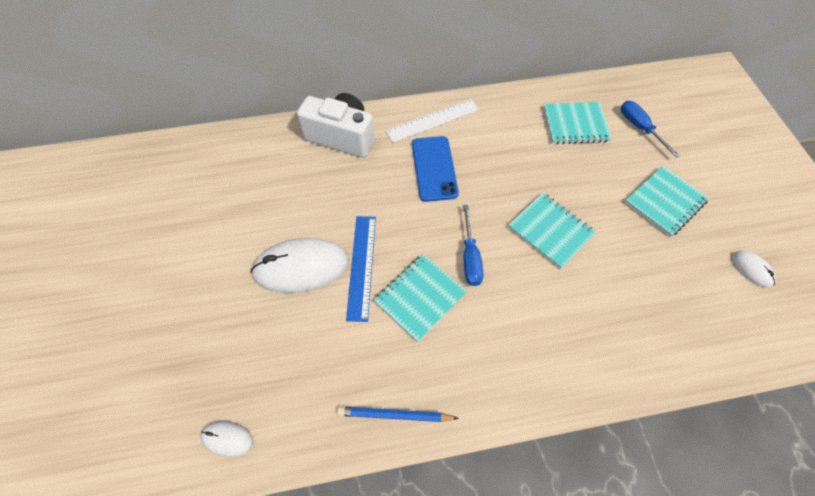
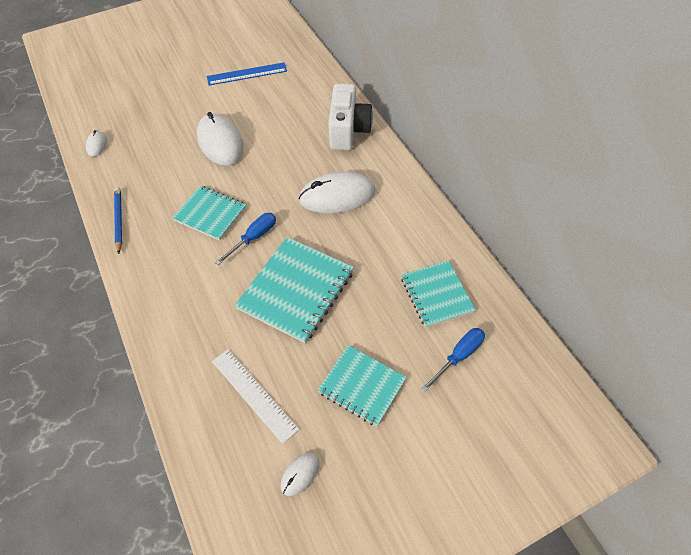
camera: 75 degrees right, 5 degrees down
blue ruler [346,216,376,322] -> blue ruler moved to [207,62,287,86]
white ruler [385,99,479,143] -> white ruler moved to [212,349,299,444]
blue phone [412,136,459,202] -> white mouse [298,172,375,213]
blue screwdriver [463,205,484,286] -> blue screwdriver turned 150 degrees clockwise [215,213,276,265]
turquoise notebook [508,193,596,269] -> turquoise notebook [235,237,354,343], size x1.53

